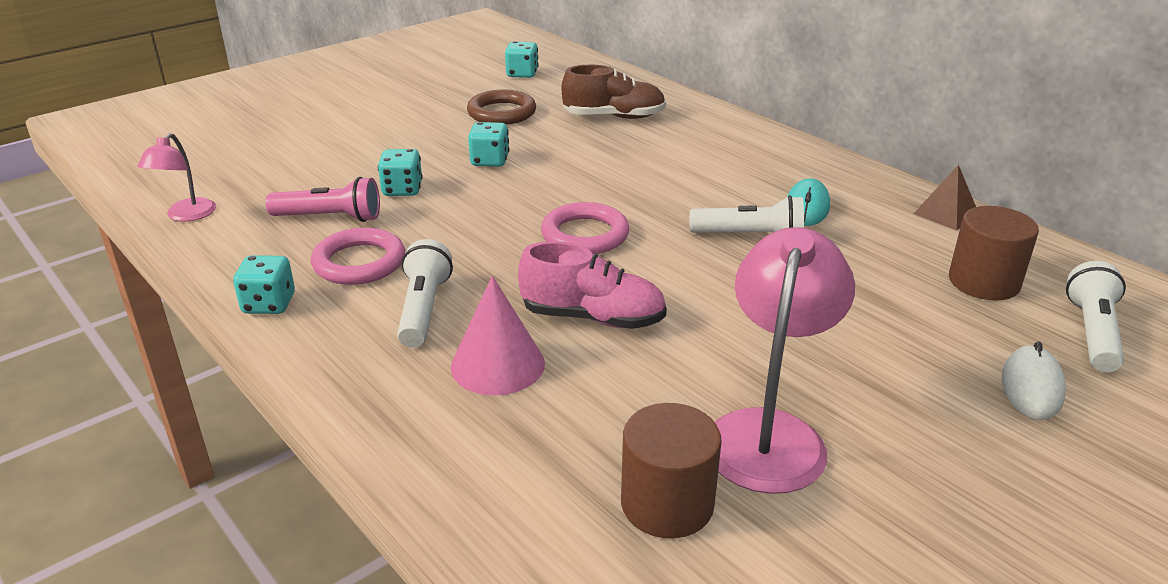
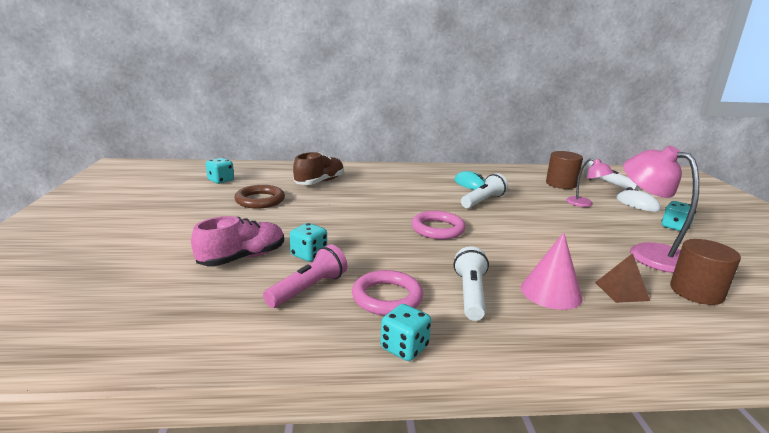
camera: 55 degrees left, 10 degrees down
pink lamp [138,133,216,222] -> pink lamp moved to [566,158,613,207]
white flashlight [397,239,453,348] -> white flashlight turned 60 degrees clockwise [454,247,489,321]
turquoise dice [468,122,509,167] -> turquoise dice moved to [662,201,696,231]
pink shoe [518,241,667,329] -> pink shoe moved to [191,216,284,266]
brown pyramid [914,165,976,230] -> brown pyramid moved to [595,253,650,303]

